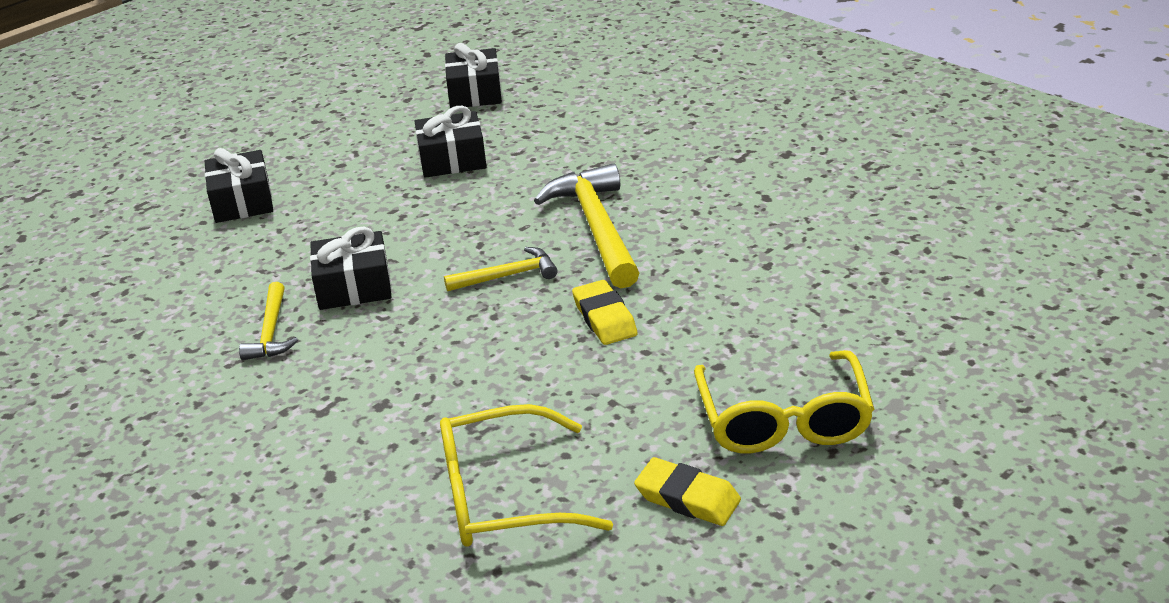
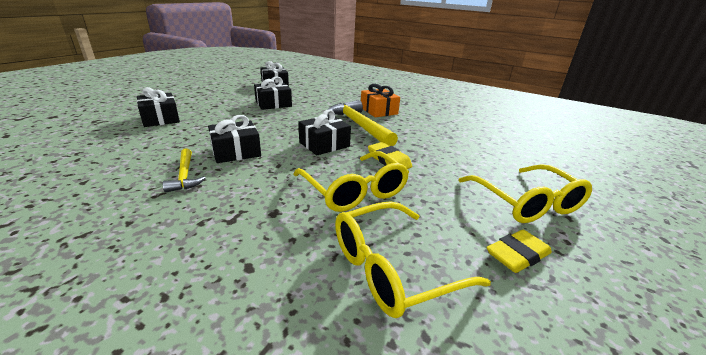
camera: 20 degrees left, 5 degrees down
yellow hammer [444,247,558,291] -> black gift [299,110,351,155]
yellow eraser [634,457,741,526] -> yellow eraser turned 45 degrees counterclockwise [487,230,552,273]
none -> yellow glasses [293,151,409,212]
none -> orange gift [361,84,400,117]

